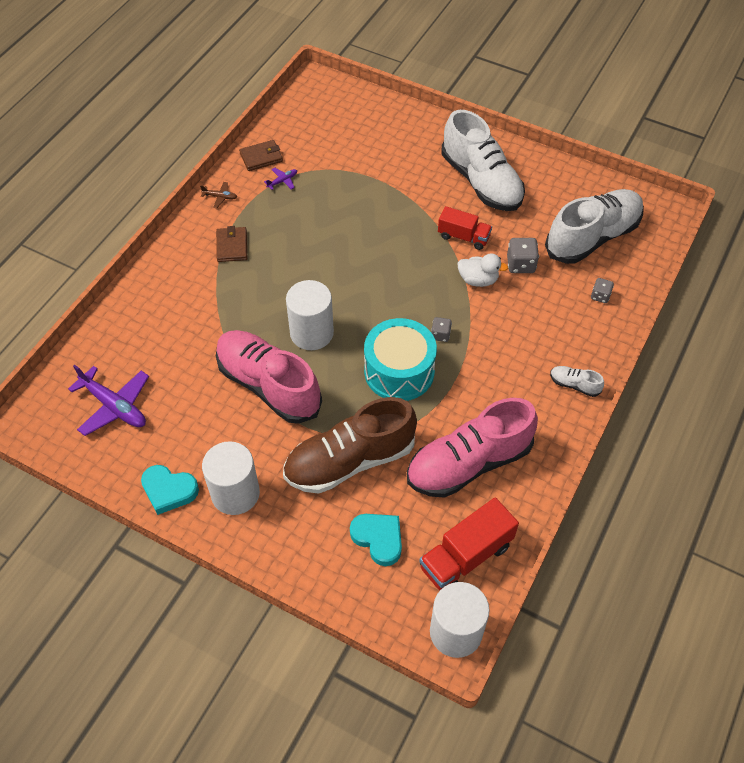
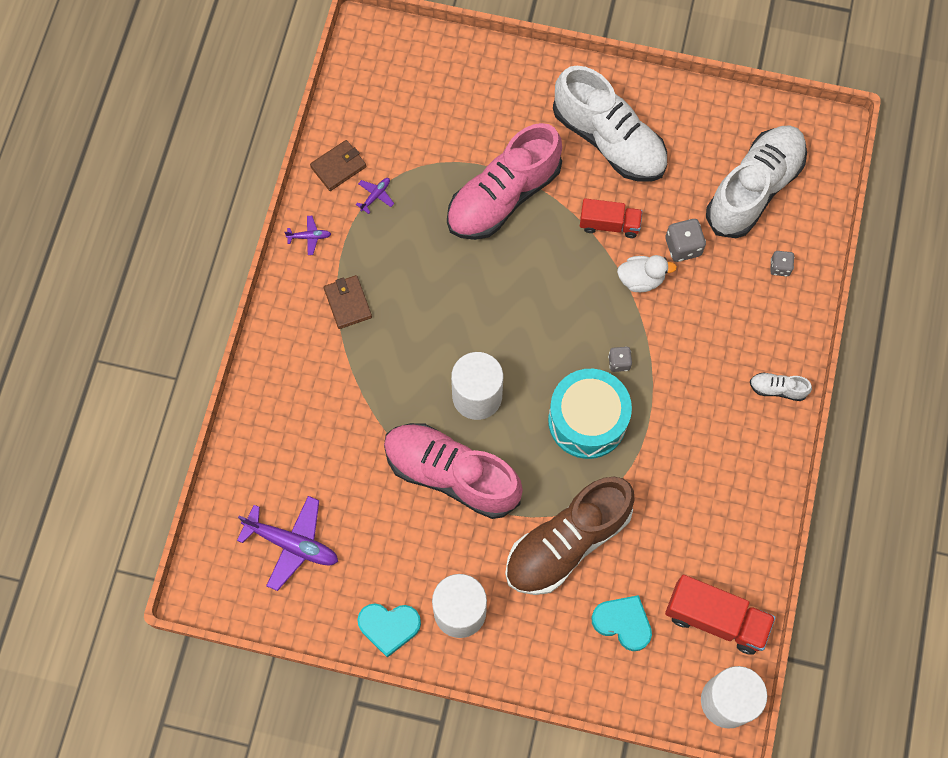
camera: 15 degrees left, 15 degrees up
brown plane [200,182,237,208] -> purple plane [285,216,331,255]
pink shoe [407,398,538,498] -> pink shoe moved to [447,123,562,240]
red truck [419,497,519,590] -> red truck turned 105 degrees counterclockwise [665,575,776,655]

